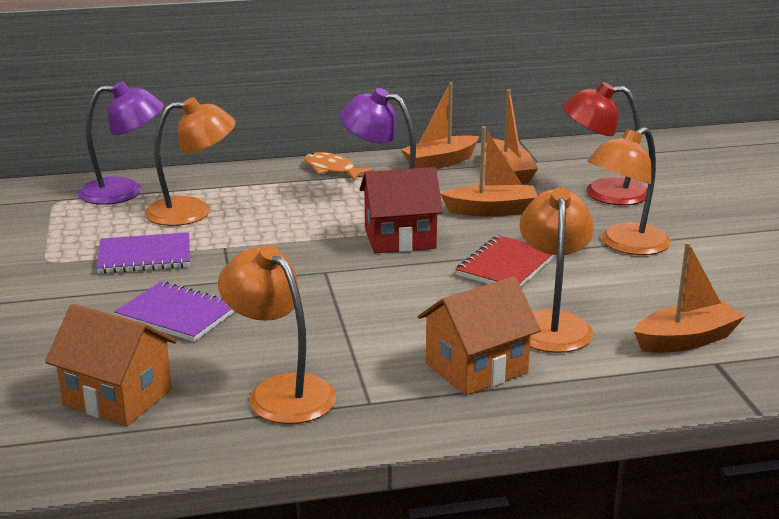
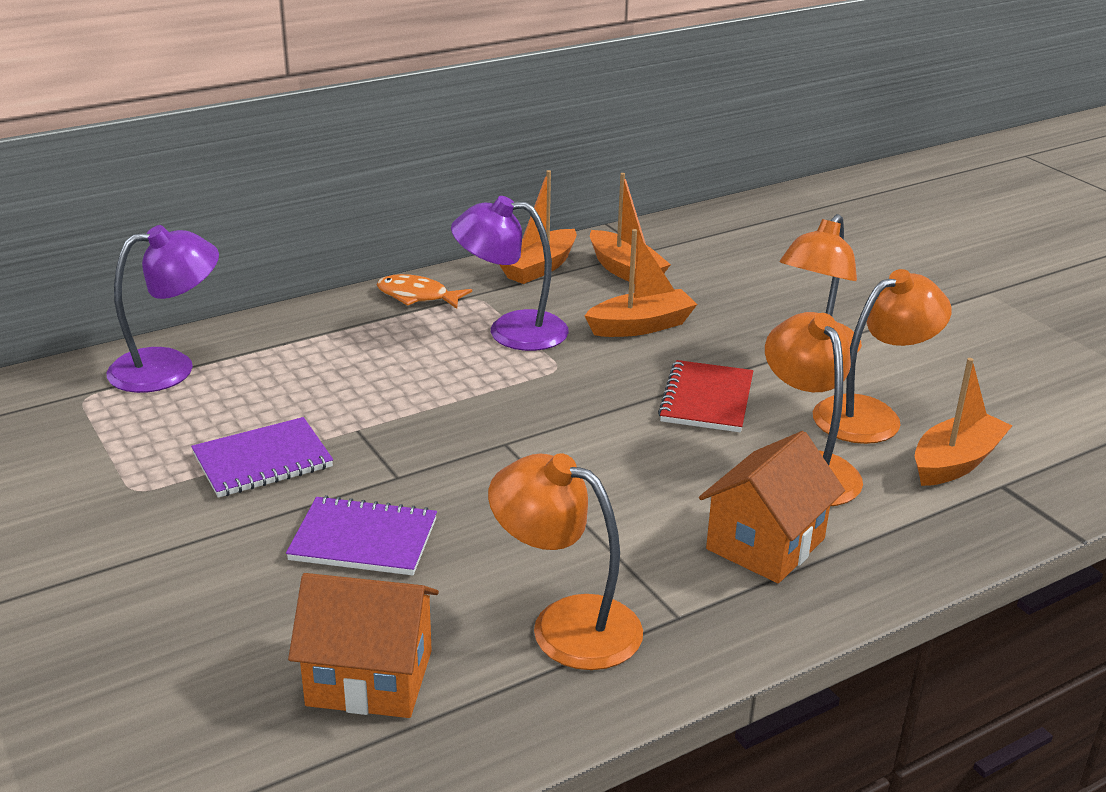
camera: 20 degrees left, 5 degrees up
orange lamp [145,97,236,226] -> orange lamp moved to [813,269,951,444]
red house [360,167,443,254] -> none
red lamp [562,82,647,205] -> none

